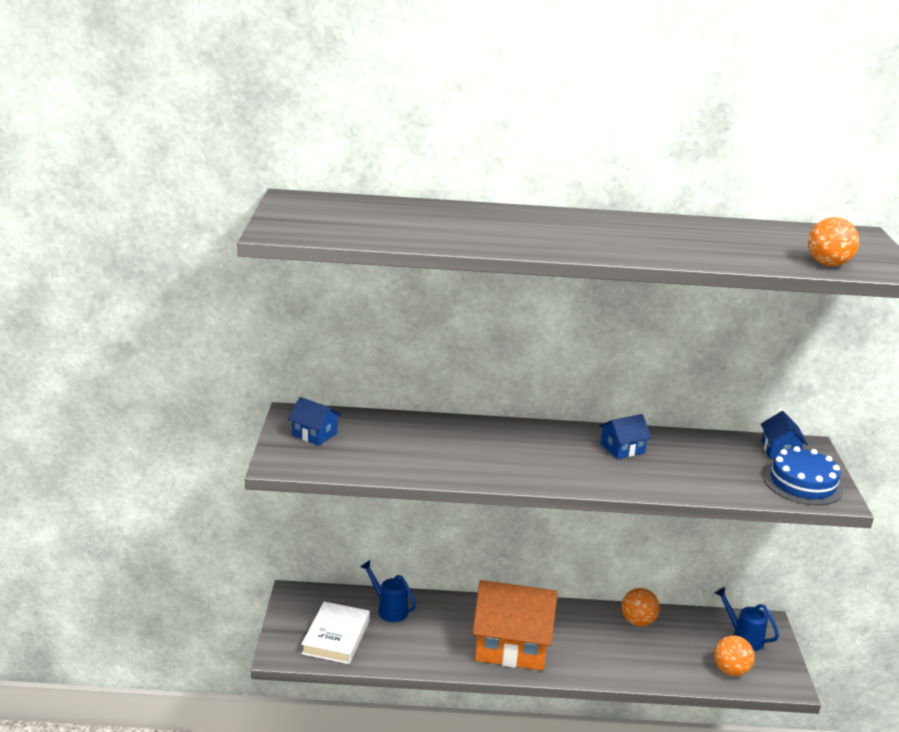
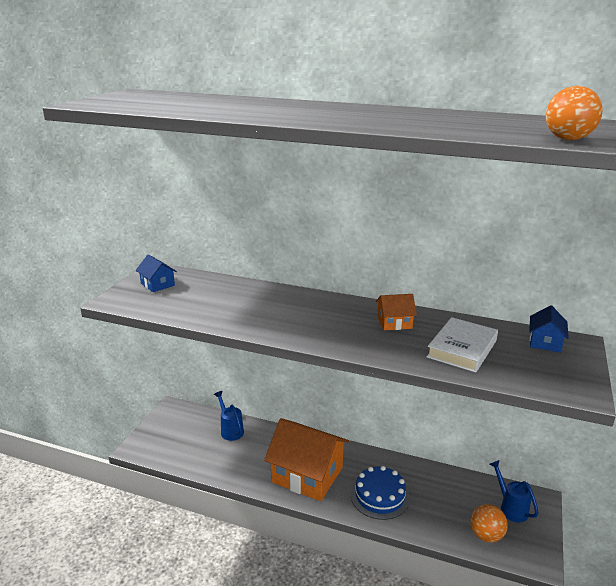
camera: 20 degrees right, 0 degrees up
white book [301,602,370,664] -> white book moved to [427,317,498,373]
blue house [599,414,652,459] -> orange house [376,294,417,330]
orange ball [622,588,660,626] -> none
blue cake [763,446,843,505] -> blue cake moved to [351,466,410,520]

